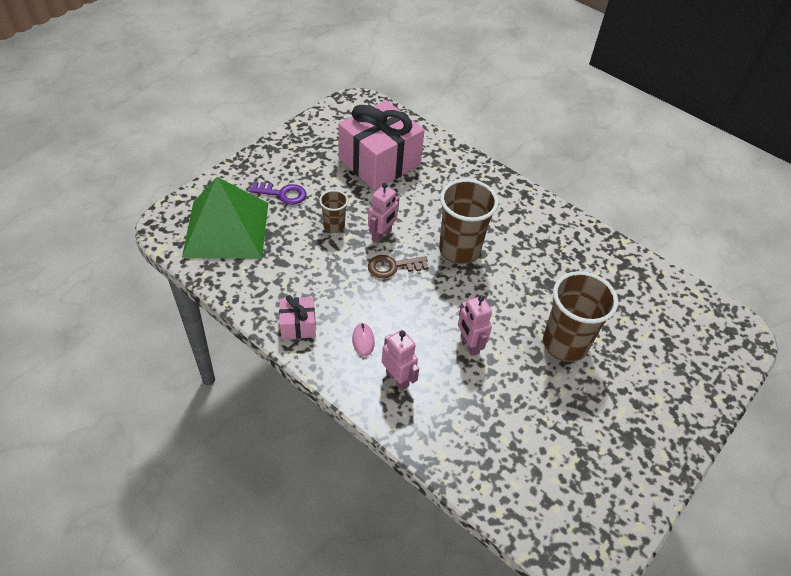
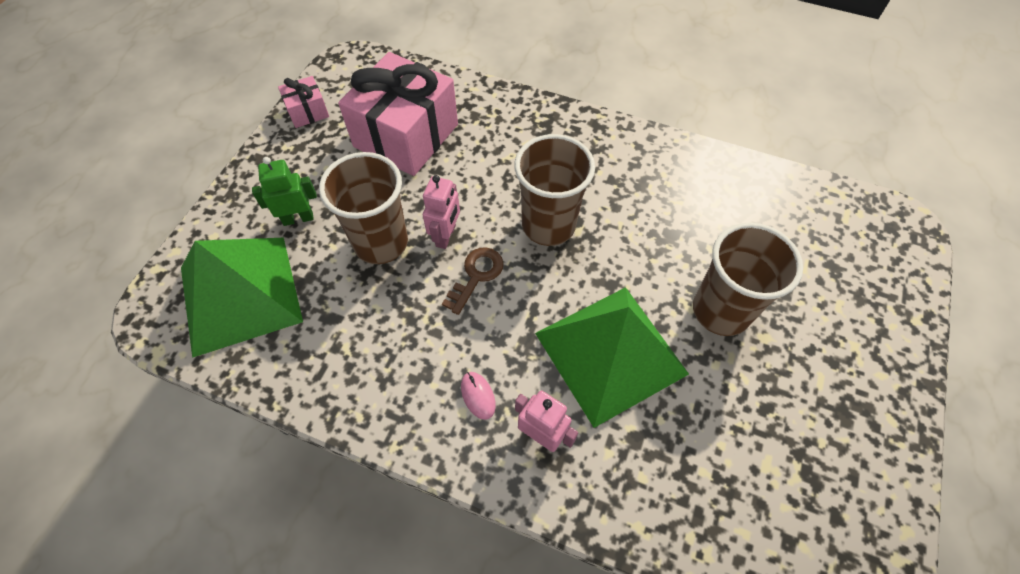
camera: 15 degrees left, 10 degrees up
purple key [249,181,306,205] -> green robot [252,157,317,226]
pink gift [279,295,316,339] -> pink gift moved to [278,76,329,128]
brown cup [319,190,348,233] -> brown cup [319,152,408,264], size x1.93
brown key [368,255,429,279] -> brown key turned 150 degrees clockwise [442,247,504,315]
pink robot [458,296,492,356] -> green pyramid [535,287,689,428]

